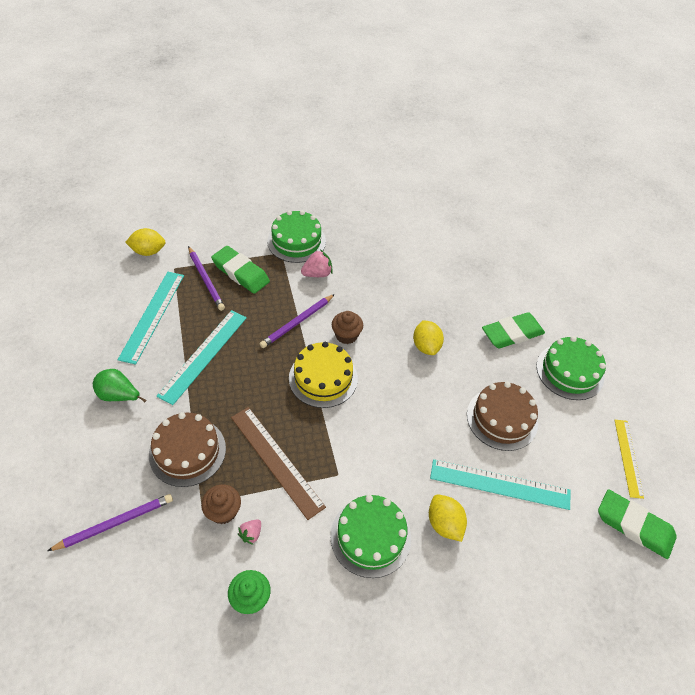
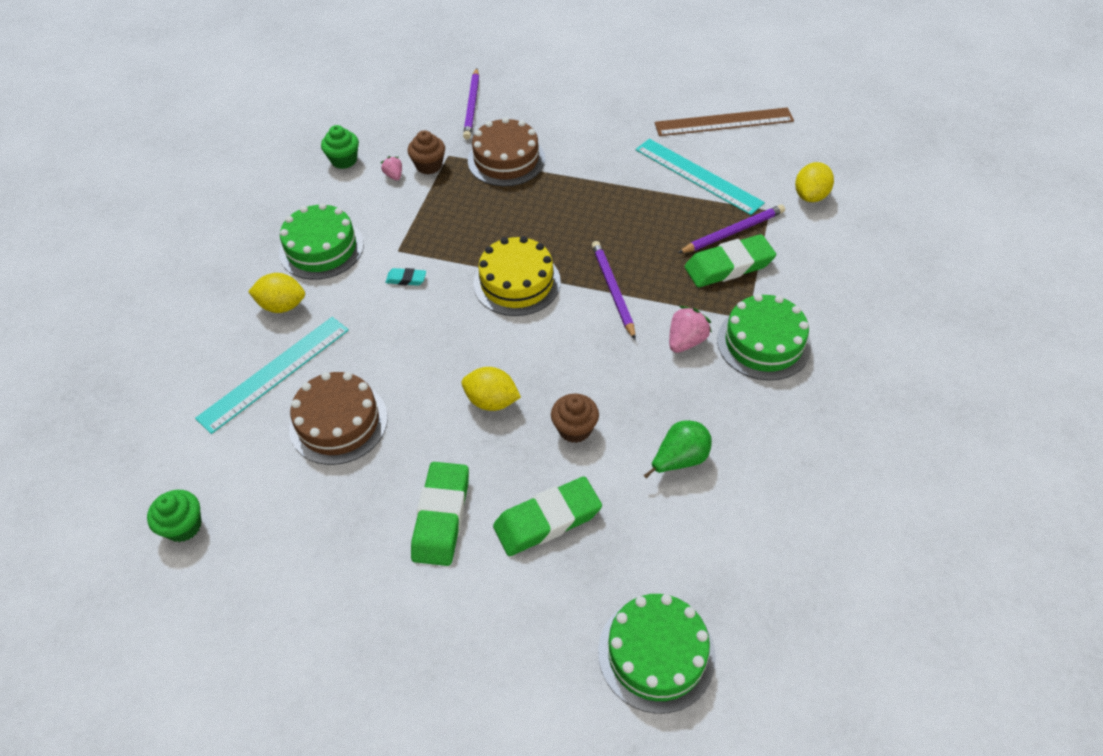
camera: 125 degrees right, 0 degrees up
green pear [93,369,147,402] -> green pear moved to [643,420,712,479]
turquoise ruler [157,310,247,405] -> none
purple pencil [188,246,225,311] -> purple pencil turned 150 degrees clockwise [678,205,785,253]
brown ruler [231,407,326,520] -> brown ruler moved to [655,107,794,136]
pink strawberry [301,249,333,277] -> pink strawberry turned 150 degrees counterclockwise [669,306,712,353]
brown cupcake [332,311,363,344] -> brown cupcake moved to [551,394,599,443]
green cake [536,336,606,400] -> green cake moved to [598,594,716,714]
green eraser [598,489,677,559] -> green eraser moved to [493,476,602,556]
yellow ruler [615,420,644,499] -> green cupcake [147,490,202,542]
none -> turquoise eraser [385,268,426,286]

